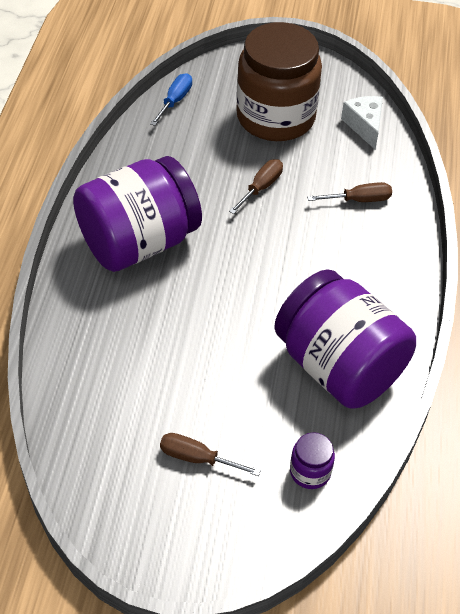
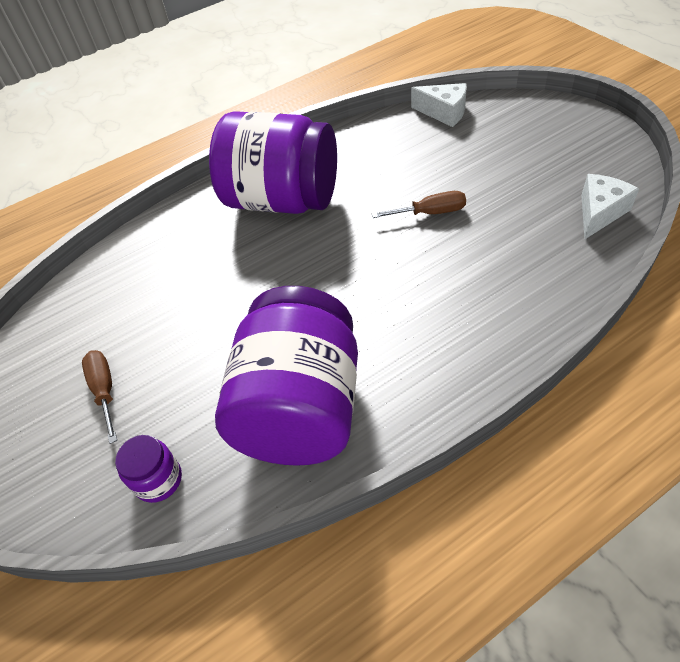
camera: 55 degrees right, 0 degrees up
blue screwdriver [150,73,192,126] -> white cheese [411,83,467,127]
brown jar [236,22,322,141] -> none
brown screwdriver [307,182,392,202] -> none

